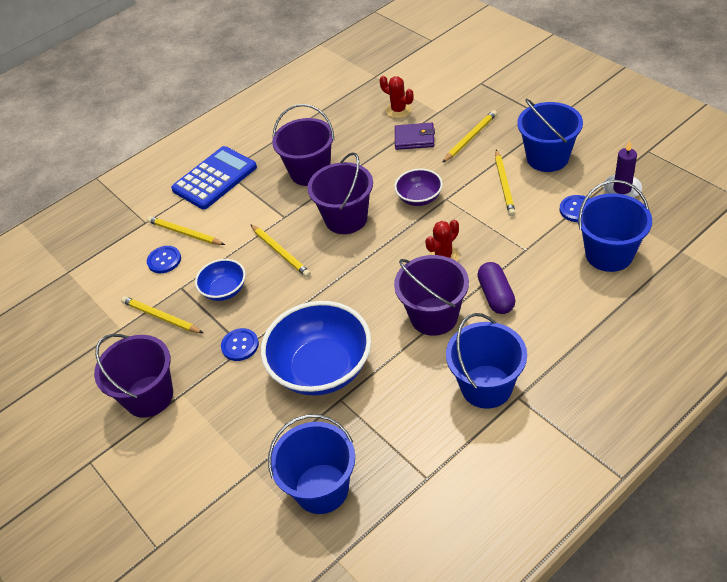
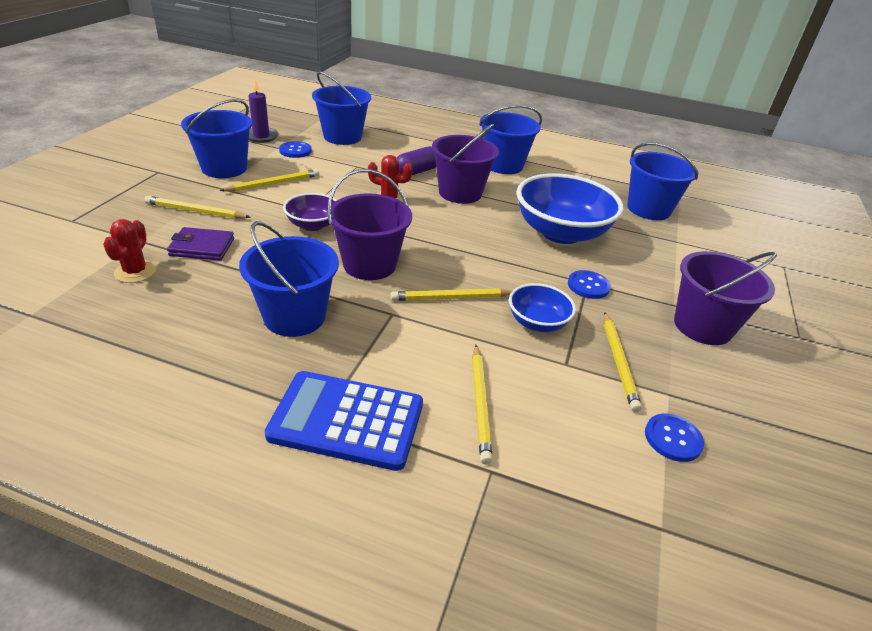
camera: 130 degrees left, 10 degrees down
blue button [147,246,181,273] -> blue button moved to [645,413,704,462]
yellow pencil [250,224,311,277] -> yellow pencil turned 120 degrees counterclockwise [391,288,512,301]
purple bucket [272,104,334,186] -> blue bucket [239,221,339,337]
purple wallet [395,123,435,150] -> purple wallet turned 60 degrees counterclockwise [167,227,234,261]

